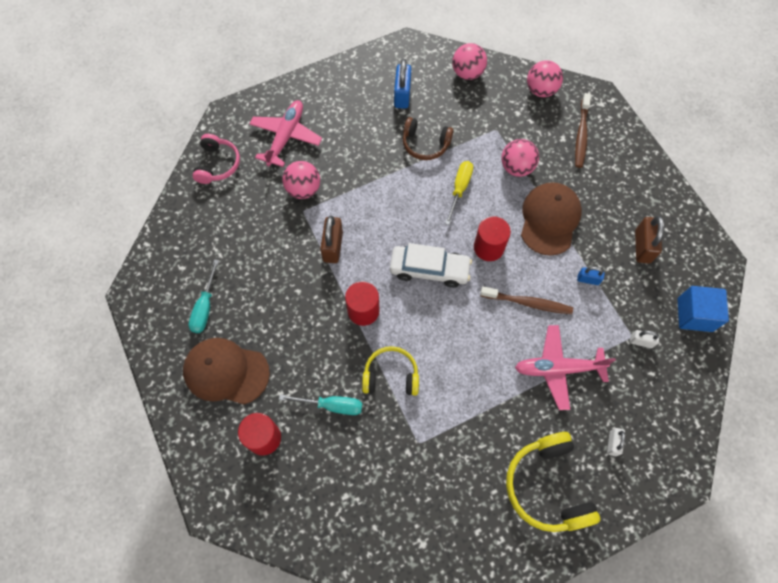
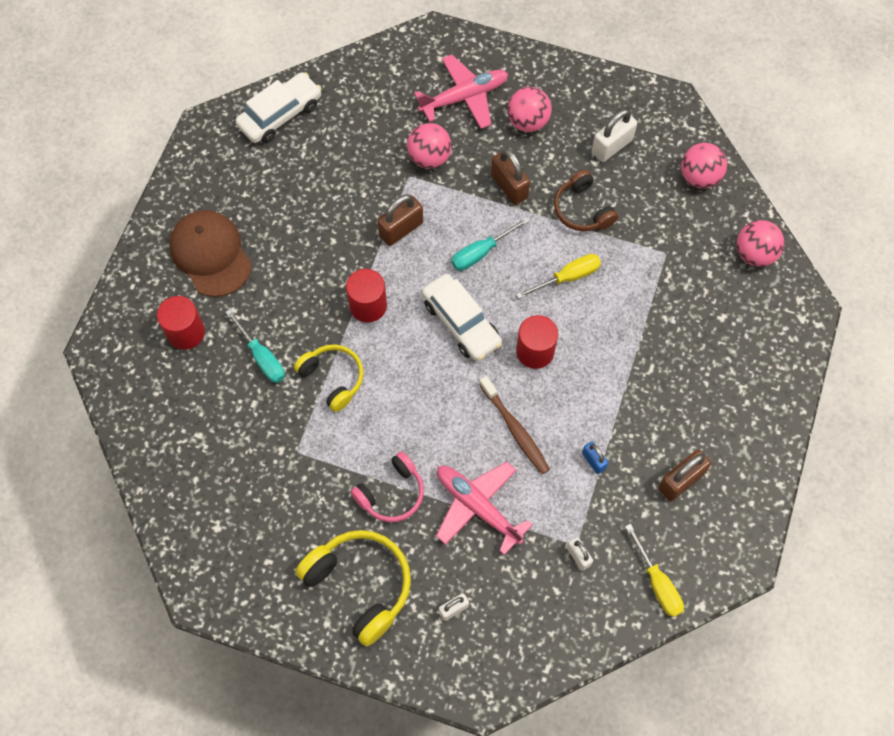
camera: 45 degrees right, 0 degrees up
turquoise screwdriver [189,259,219,333] -> turquoise screwdriver moved to [451,217,530,271]
pink headphones [192,134,240,184] -> pink headphones moved to [351,451,424,522]
blue padlock [394,59,411,109] -> white padlock [592,109,637,162]
pink ball [501,139,539,177] -> pink ball moved to [507,87,552,132]
yellow headphones [506,432,600,532] -> yellow headphones turned 105 degrees clockwise [296,530,411,646]
brown cap [521,182,582,256] -> none
brown toothbrush [575,93,591,168] -> none
blue cube [678,286,729,332] -> yellow screwdriver [625,524,684,617]
none -> white car [235,72,322,143]
none -> brown padlock [491,149,530,205]

